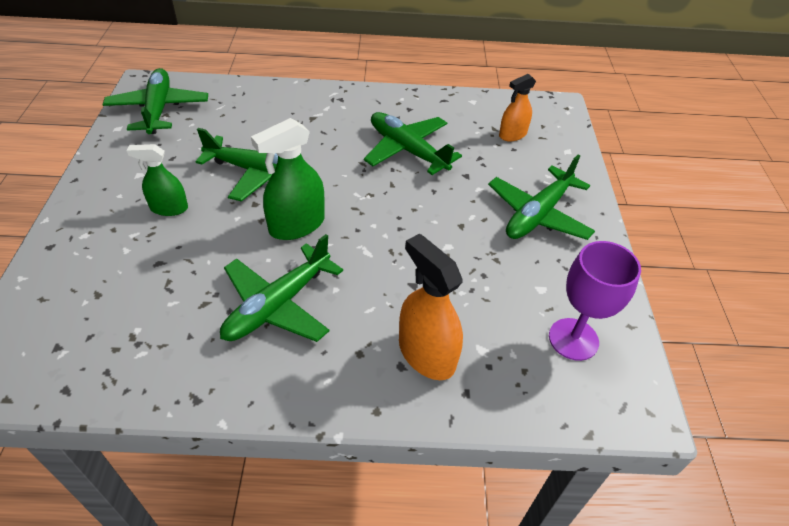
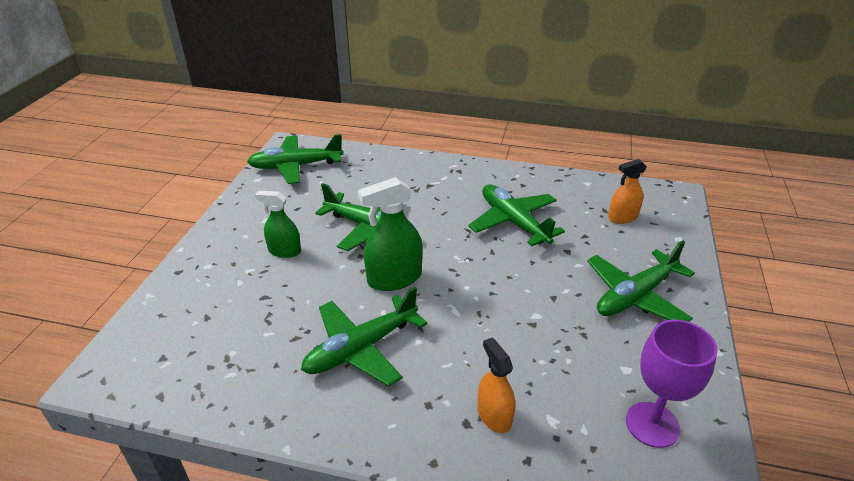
camera: 15 degrees right, 10 degrees down
green plane [103,68,208,134] -> green plane turned 105 degrees counterclockwise [247,134,343,184]
orange spray bottle [399,234,463,380] -> orange spray bottle [478,338,515,433], size x0.64

